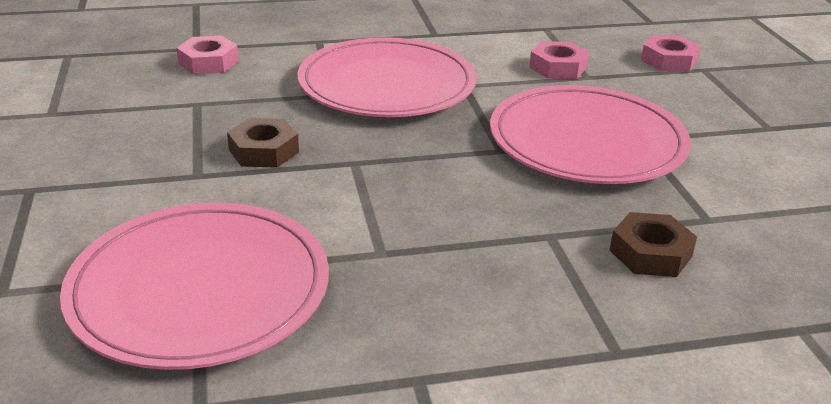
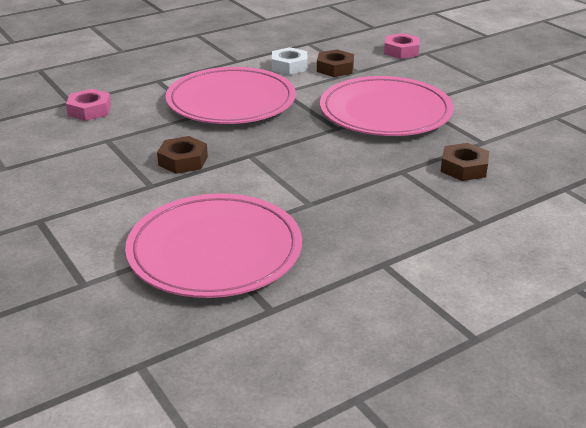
camera: 20 degrees left, 0 degrees up
pink nut [529,41,589,79] -> brown nut [317,49,354,77]
none -> white nut [272,47,308,75]

